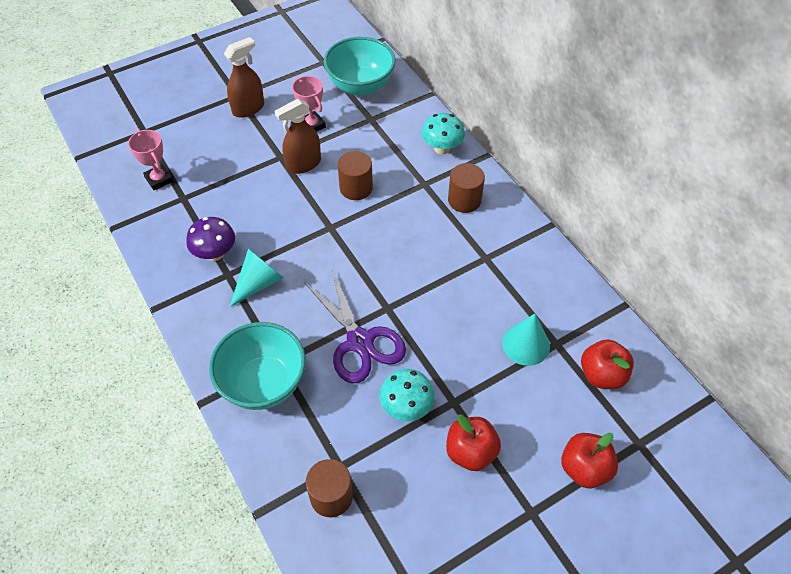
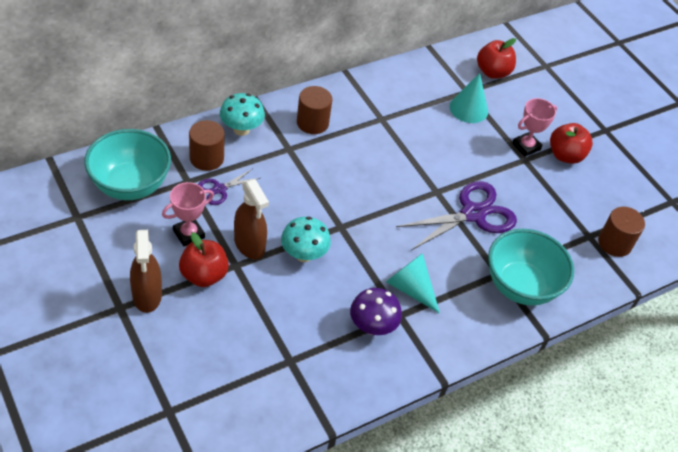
camera: 95 degrees left, 5 degrees down
pink trophy [128,130,173,191] -> pink trophy moved to [512,98,557,157]
brown spray bottle [224,37,264,118] -> brown spray bottle turned 150 degrees counterclockwise [130,230,162,313]
brown cylinder [338,151,373,200] -> brown cylinder moved to [189,120,225,171]
turquoise mushroom [380,369,435,421] -> turquoise mushroom moved to [281,217,331,262]
red apple [561,433,618,488] -> red apple moved to [179,232,229,287]
none -> purple scissors [198,169,260,205]

